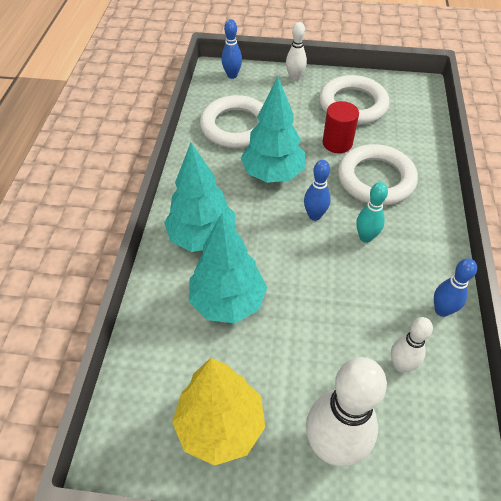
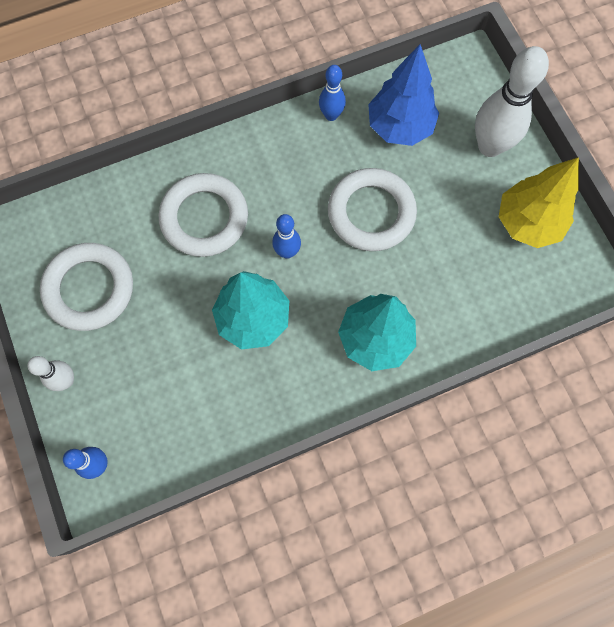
camera: 120 degrees left, 20 degrees up
turquoise tree [189,213,267,323] -> none
white ring [200,95,263,148] -> white ring moved to [328,168,417,251]
red cylinder [322,101,359,153] -> none
turquoise bowling pin [356,182,388,243] -> none
white bowling pin [391,317,433,373] -> blue tree [368,44,439,146]

